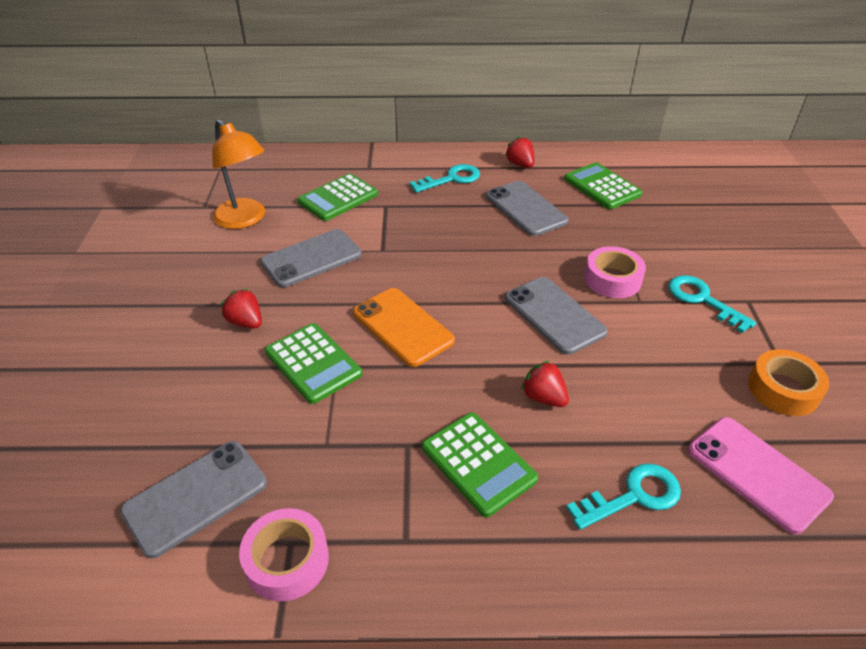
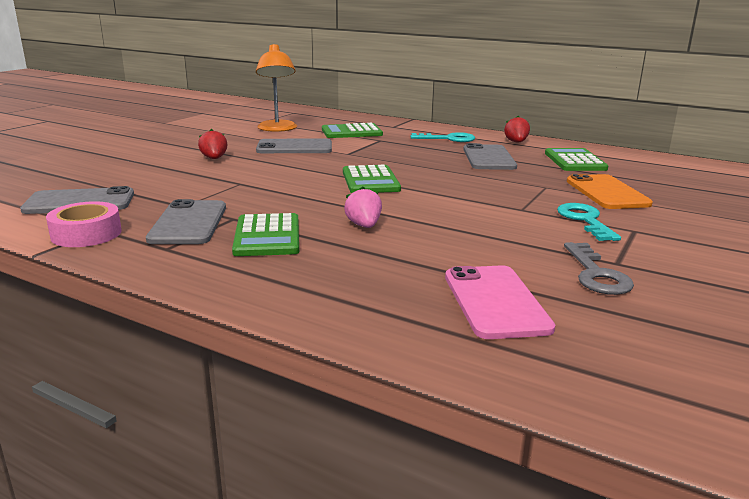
camera: 30 degrees right, 20 degrees down
green calculator [265,323,362,404] -> green calculator moved to [343,165,401,193]
orange phone [353,288,455,367] -> orange phone moved to [567,174,653,209]
grey phone [505,277,608,355] -> grey phone moved to [146,199,226,244]
red strawberry [521,361,569,407] -> pink strawberry [344,186,382,228]
turquoise key [566,463,681,530] -> none
pink tape [584,246,646,298] -> none
orange tape [748,349,829,416] -> grey key [564,242,634,295]

